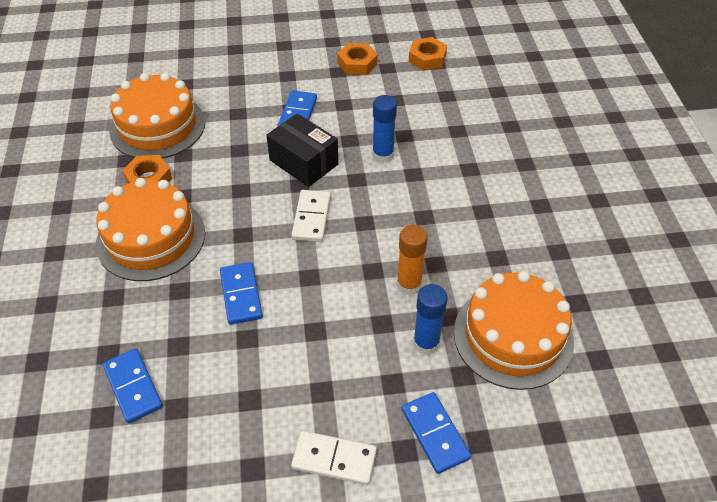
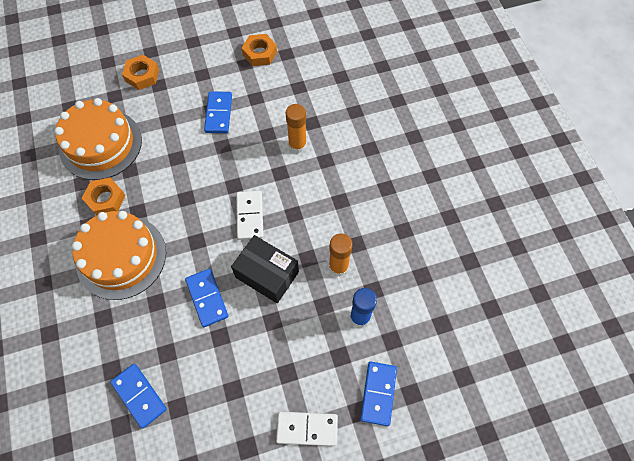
camera: 10 degrees left, 15 degrees up
black box [266,113,338,187] -> black box moved to [231,235,299,303]
blue glue stick [372,95,397,163] -> orange glue stick [286,104,307,153]
blue domino [402,392,471,474] -> blue domino turned 45 degrees clockwise [360,362,397,426]
orange nut [409,37,447,71] -> orange nut moved to [122,55,159,90]
orange cake [454,271,574,390] -> none

